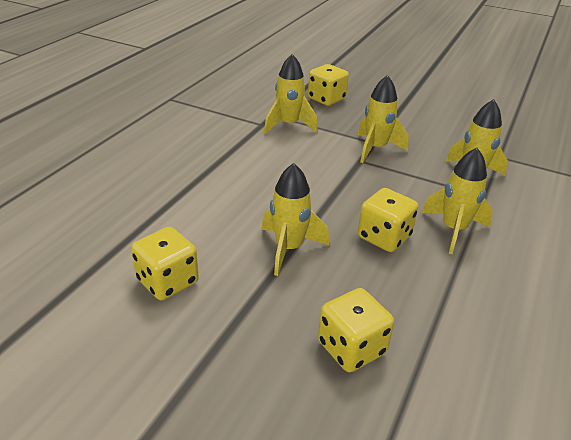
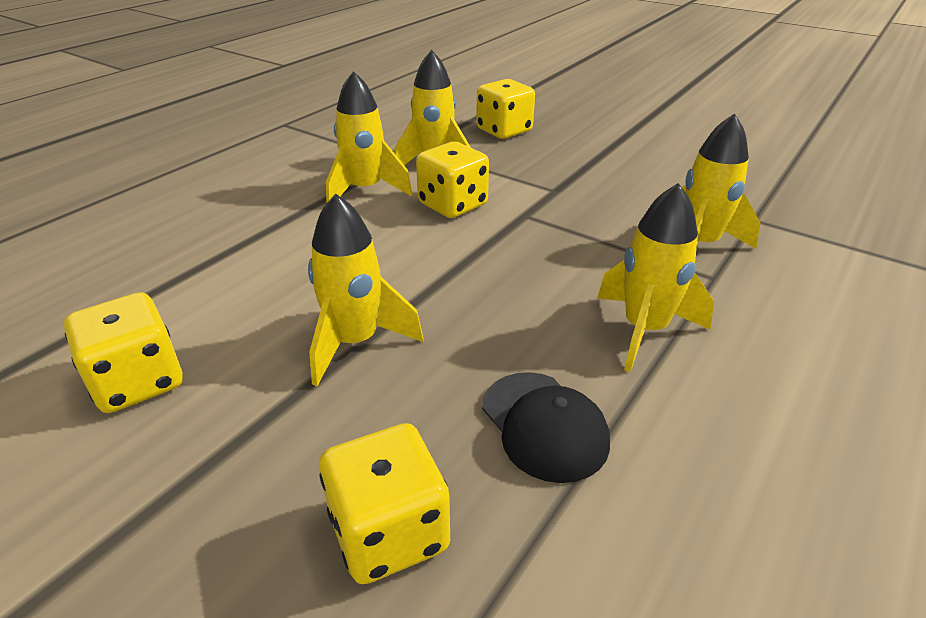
camera: 10 degrees right, 0 degrees up
yellow rocket [358,75,409,163] -> yellow rocket moved to [326,71,413,204]
yellow dice [358,188,418,252] -> yellow dice moved to [416,142,489,218]
none -> black cap [482,372,610,483]

